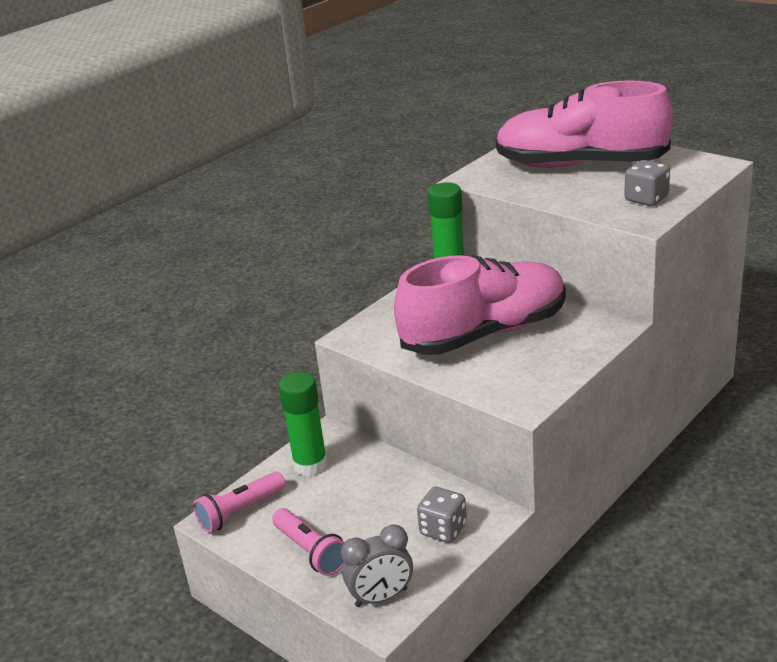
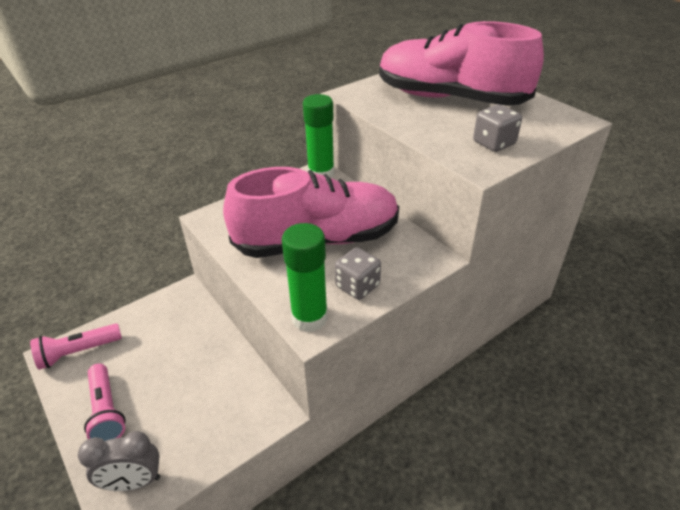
camera: 10 degrees right, 10 degrees up
green glue stick [278,372,328,476] -> green glue stick moved to [282,223,328,332]
grey dice [417,487,467,543] -> grey dice moved to [335,247,381,300]

